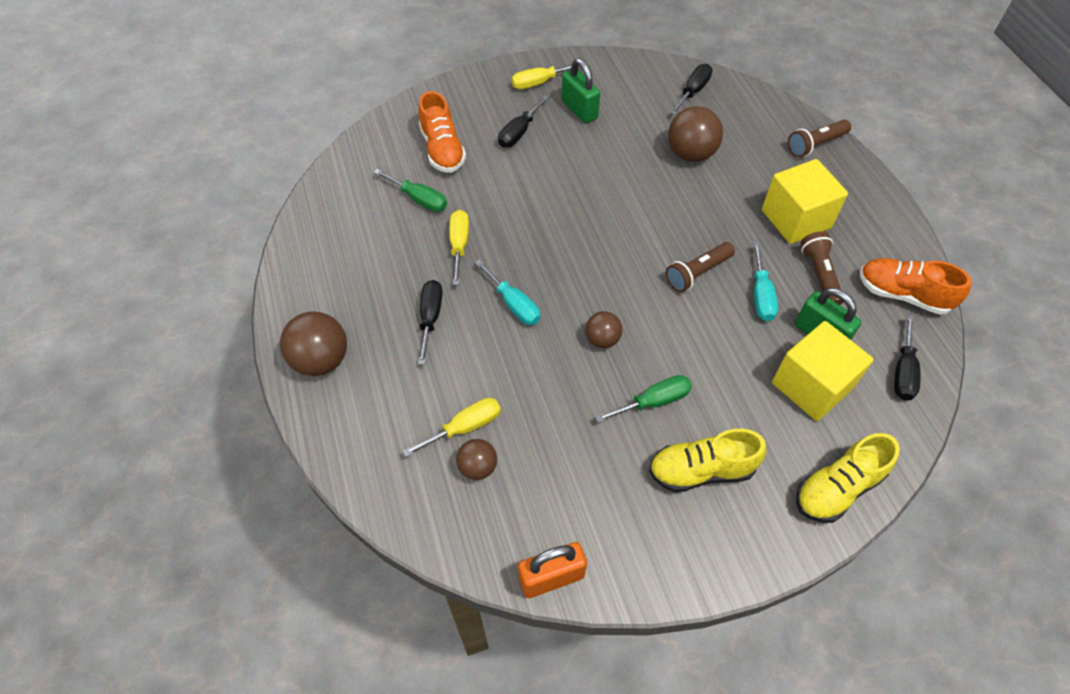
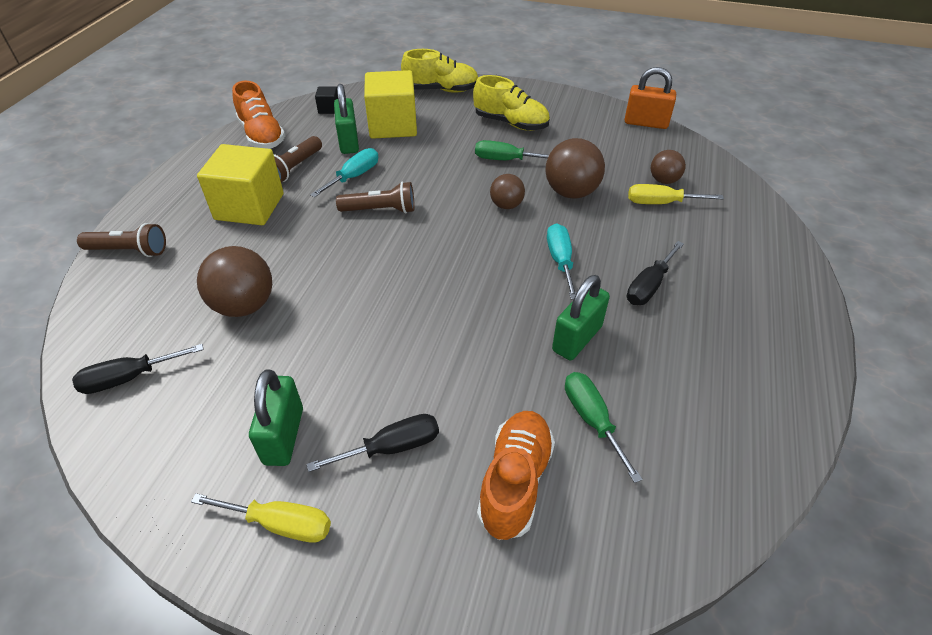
camera: 145 degrees left, 10 degrees down
brown ball [280,311,347,376] -> brown ball moved to [545,138,605,199]
yellow screwdriver [449,210,469,285] -> green padlock [552,275,610,360]
black screwdriver [894,314,920,400] -> black cube [315,87,338,114]

